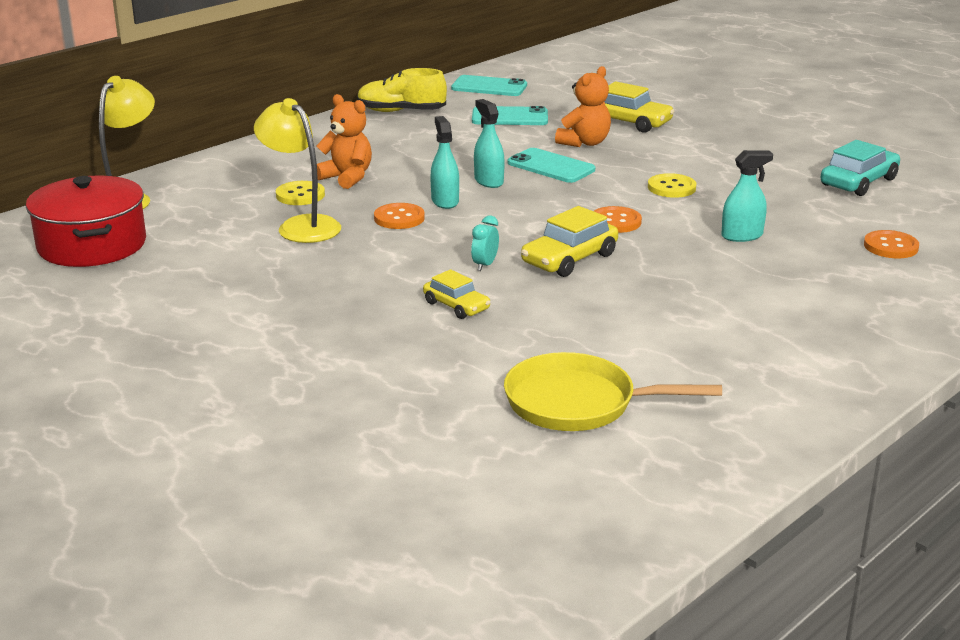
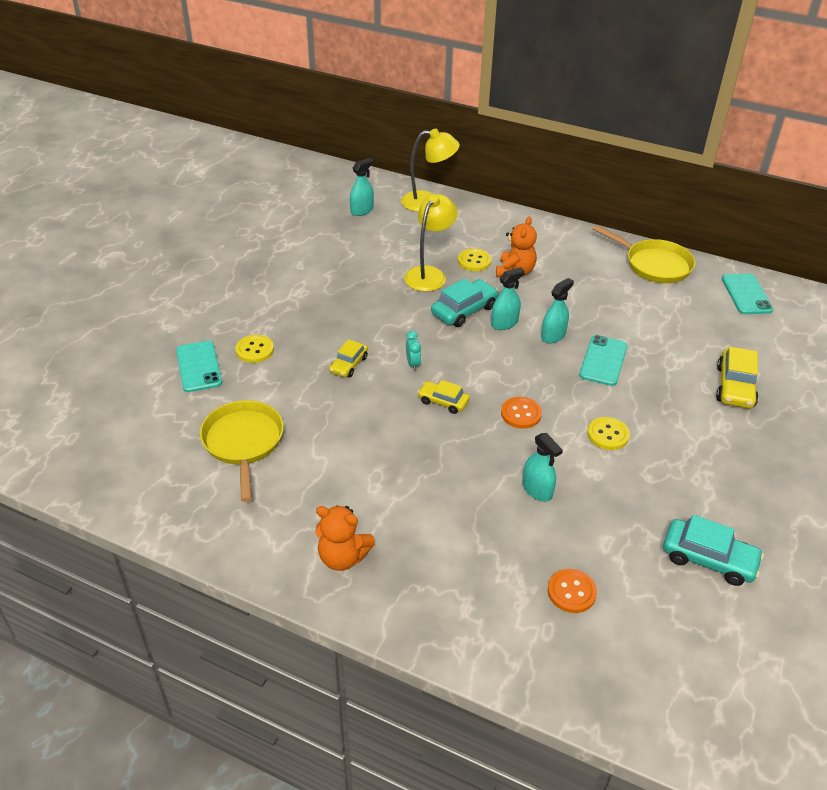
camera: 70 degrees right, 15 degrees up
red pot [26,175,146,267] -> turquoise spray bottle [350,158,374,216]
yellow shoe [357,68,447,112] -> yellow pan [593,225,695,283]
orange button [374,203,425,229] -> turquoise car [431,278,499,327]
turquoise clock [471,215,499,271] -> turquoise clock turned 75 degrees clockwise [406,331,421,371]
turquoise phone [472,106,548,125] -> turquoise phone moved to [176,341,222,392]
yellow car [521,206,618,277] -> yellow car [418,380,470,414], size x0.64
orange teddy bear [555,66,611,147] -> orange teddy bear moved to [315,505,375,571]
none -> yellow button [235,335,274,363]

